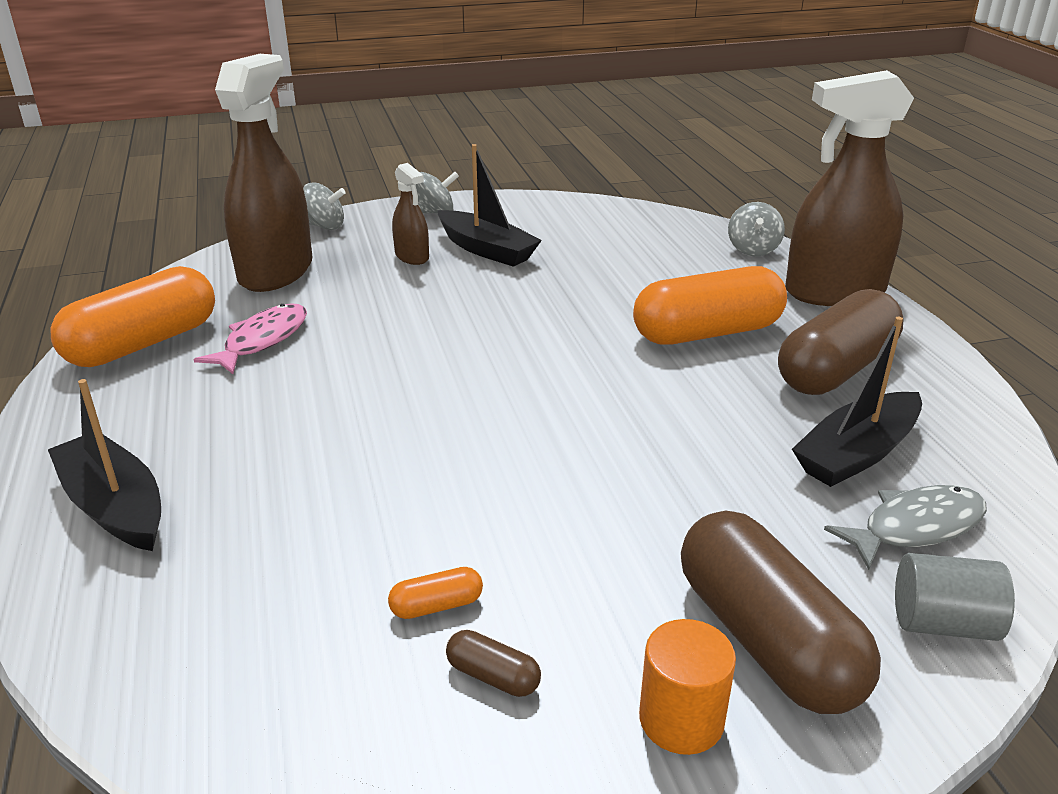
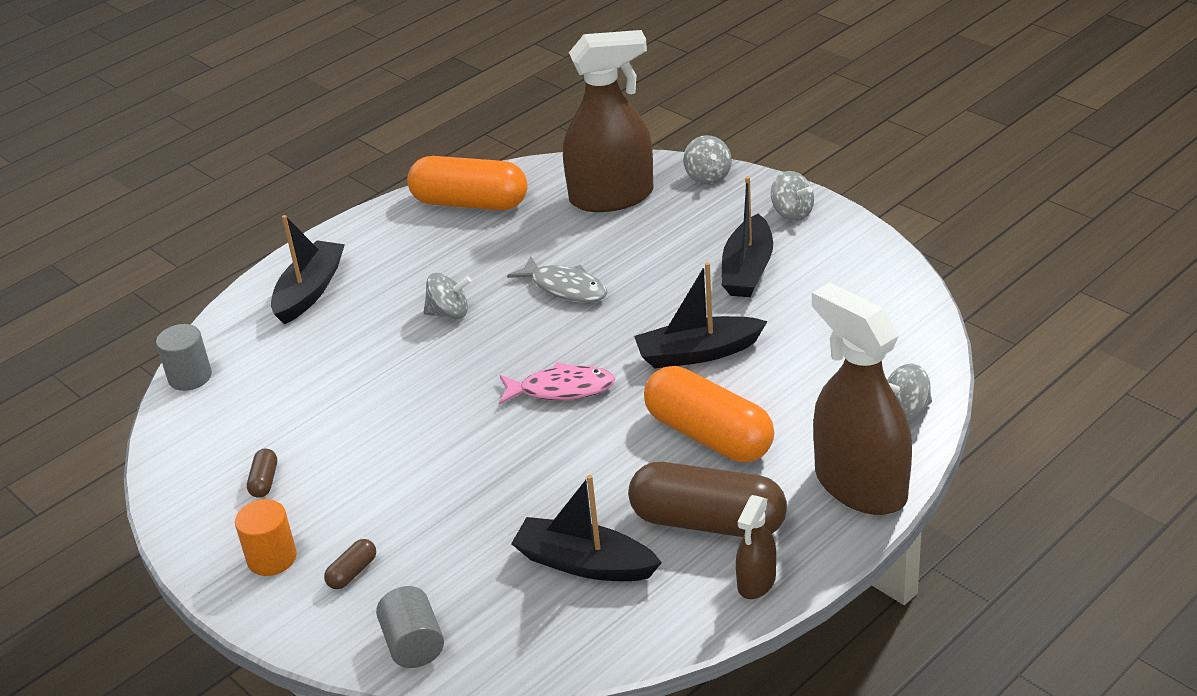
camera: 65 degrees right, 5 degrees up
pink fish [193,303,307,374] -> pink fish moved to [499,362,615,404]
orange capsule [388,567,483,619] -> none
brown spray bottle [392,163,429,265] -> brown spray bottle moved to [736,495,776,599]
brown capsule [681,511,881,714] -> brown capsule [324,539,376,589], size x0.40
grey fish [824,485,987,570] -> grey fish moved to [507,256,607,303]
none -> grey cylinder [156,324,212,391]
none -> grey spinning top [423,273,471,319]
none -> black boat [634,262,768,368]

